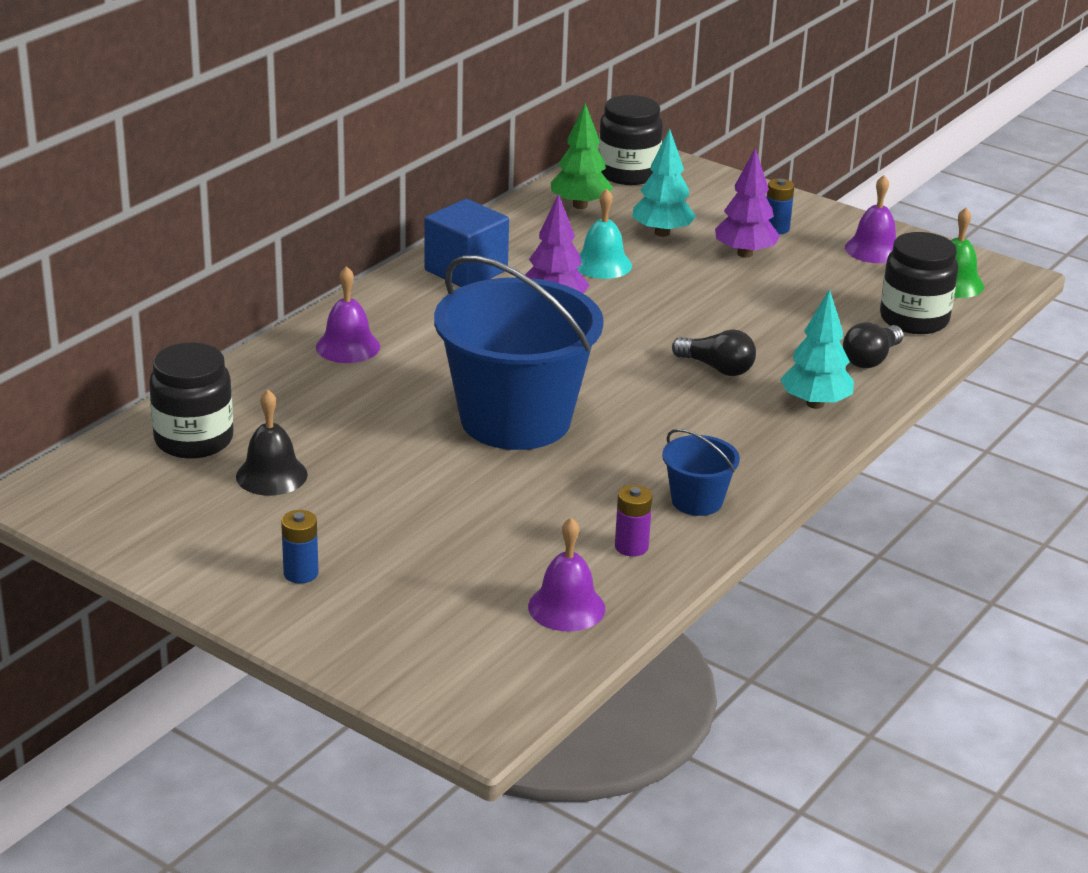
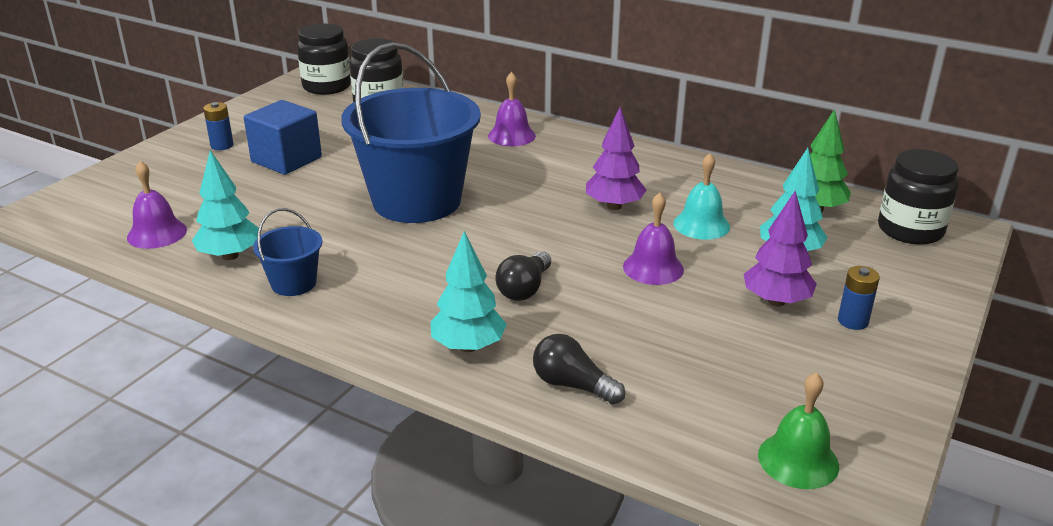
camera: 85 degrees right, 0 degrees up
black bell [236,390,308,496] -> none
blue cube [424,199,509,287] -> blue cube moved to [244,100,322,175]
purple battery [615,485,652,556] -> turquoise tree [192,150,259,260]
purple bell [845,175,896,263] -> purple bell moved to [623,193,684,285]
black jar [880,232,958,334] -> black jar moved to [297,24,351,95]

